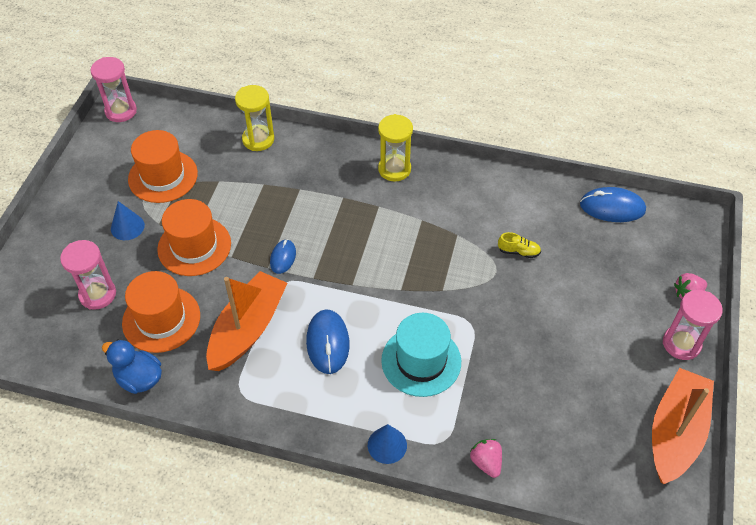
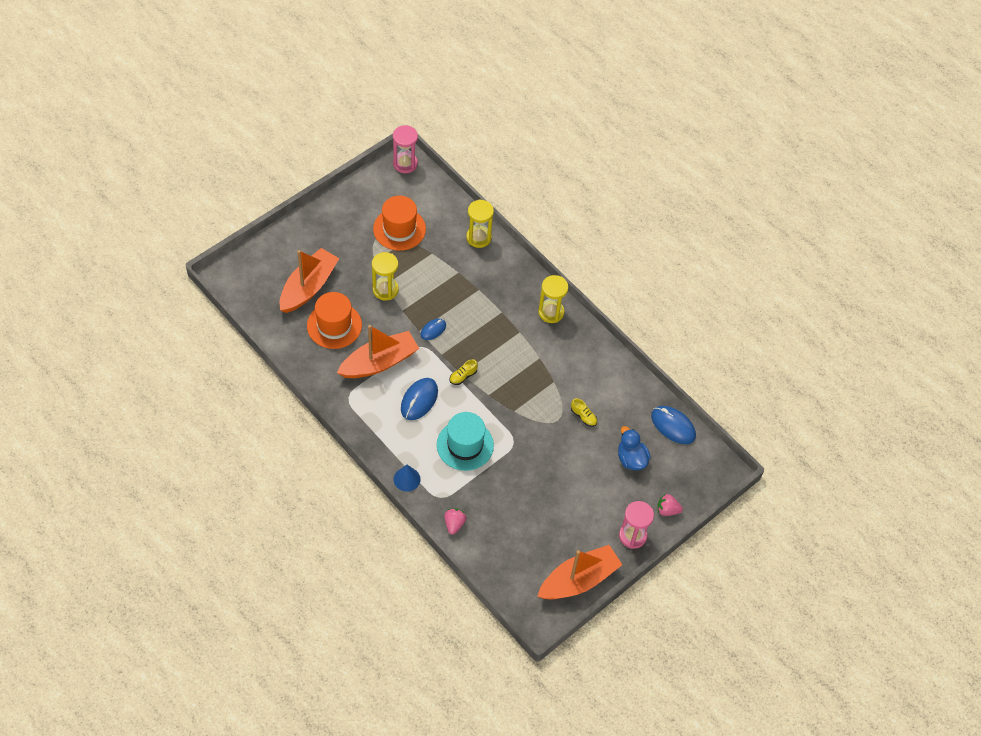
camera: 30 degrees right, 5 degrees up
pink hourglass [60,240,116,310] -> orange boat [280,248,339,313]
blue duck [102,339,162,394] -> blue duck moved to [618,426,651,470]
blue cone [111,201,145,240] -> none
orange hat [157,199,231,276] -> yellow hourglass [372,252,399,300]
none -> yellow shoe [449,359,478,385]

